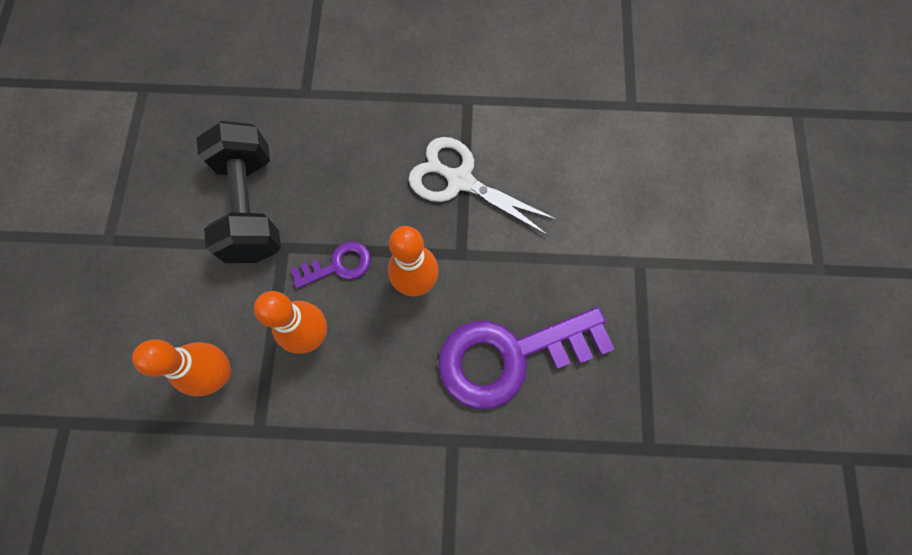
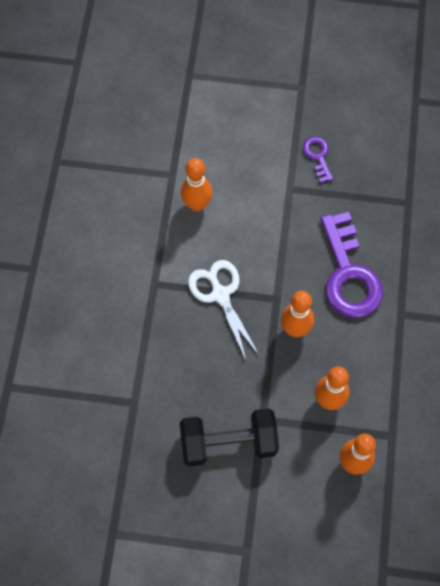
camera: 85 degrees left, 5 degrees down
purple key [291,241,371,289] -> purple key moved to [303,136,333,183]
white scissors [408,137,558,236] -> white scissors turned 120 degrees clockwise [188,260,259,362]
none -> orange bowling pin [181,158,212,212]

